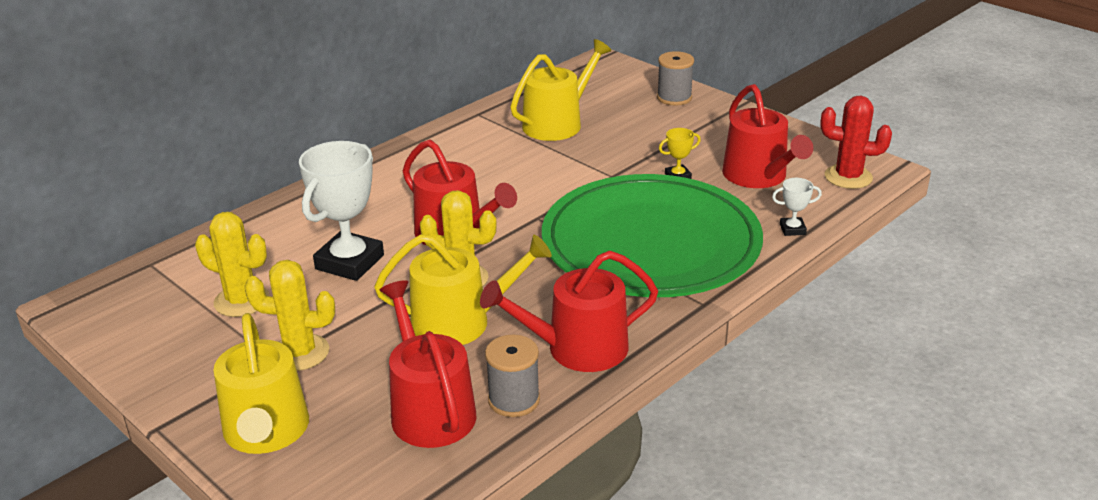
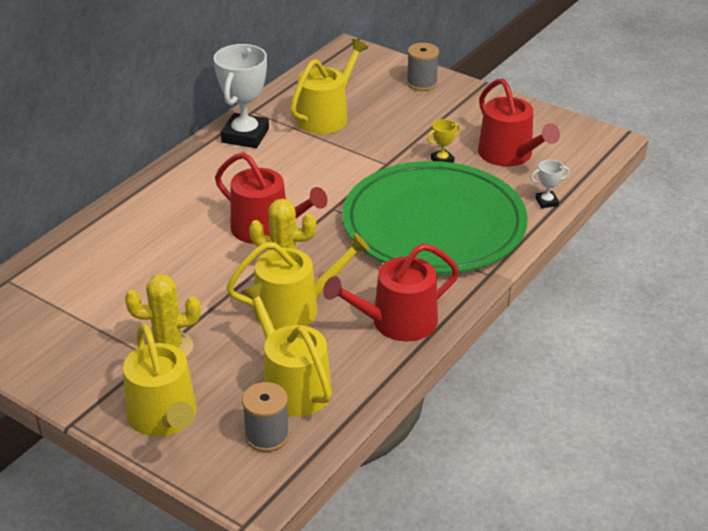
camera: 10 degrees left, 5 degrees up
yellow cactus [195,212,269,317] -> none
white trophy [299,141,384,281] -> white trophy moved to [214,44,269,148]
red watering can [380,280,476,448] -> yellow watering can [240,283,332,417]
grey spool [485,334,540,417] -> grey spool moved to [242,382,289,452]
red cactus [821,96,892,189] -> none

